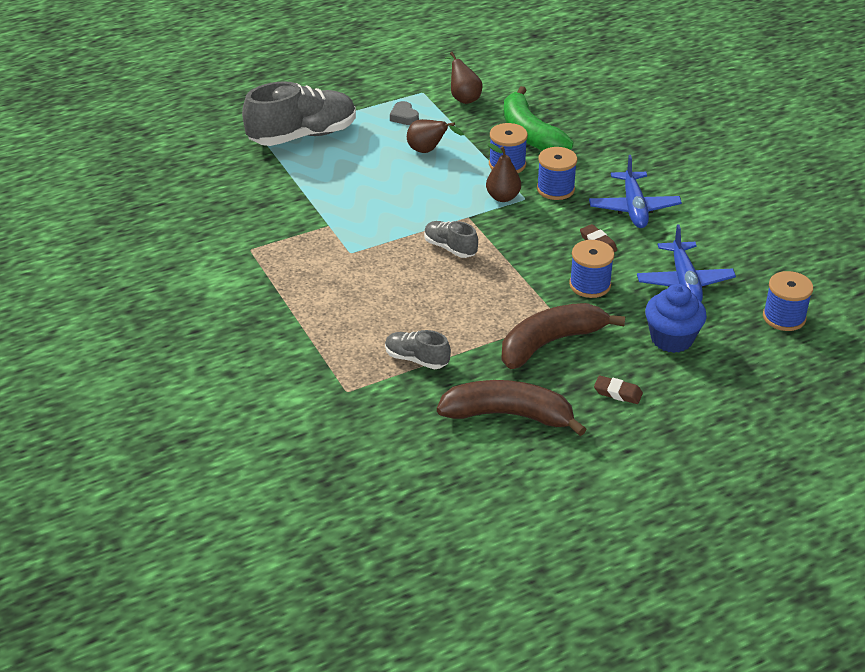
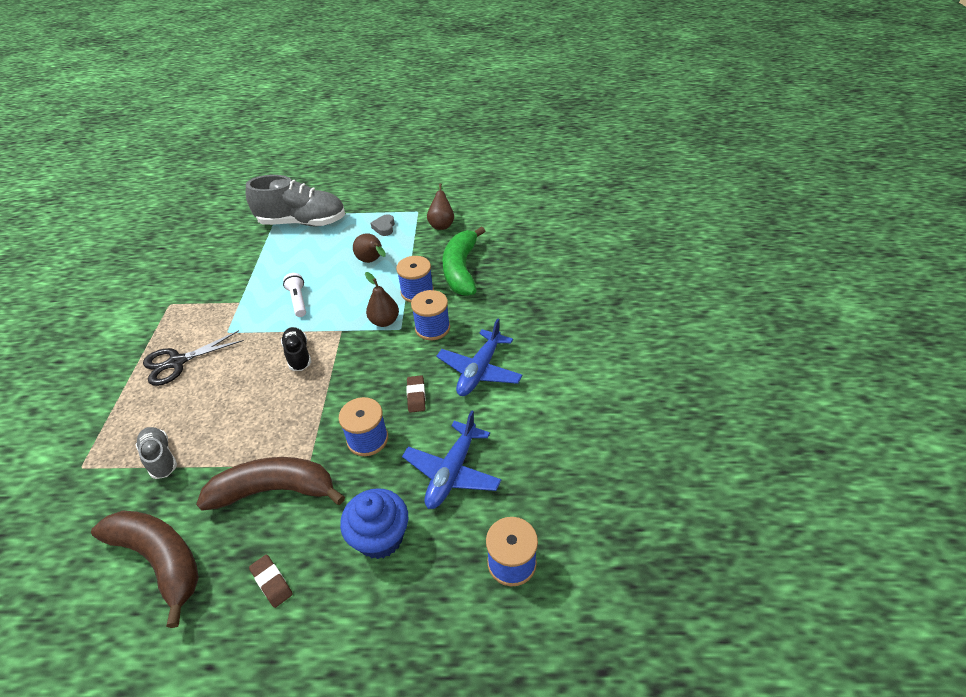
camera: 30 degrees right, 5 degrees up
grey shoe [424,221,478,258] -> black shoe [281,327,311,371]
none -> black scissors [143,330,244,386]
none -> white flashlight [283,273,306,317]

